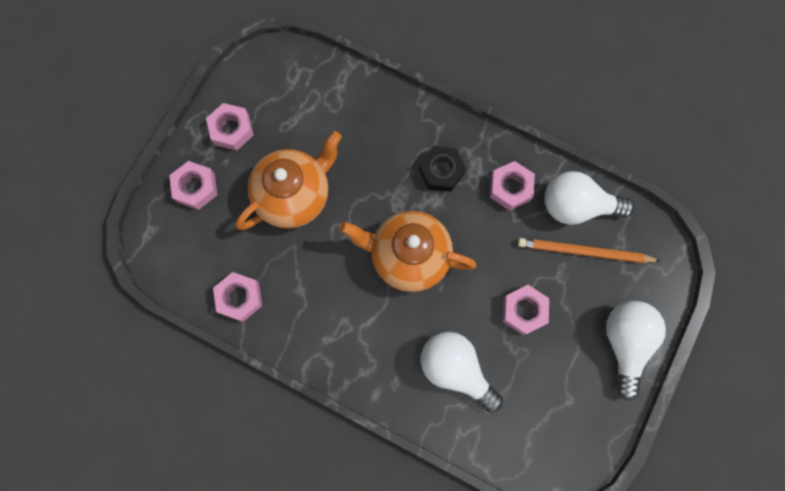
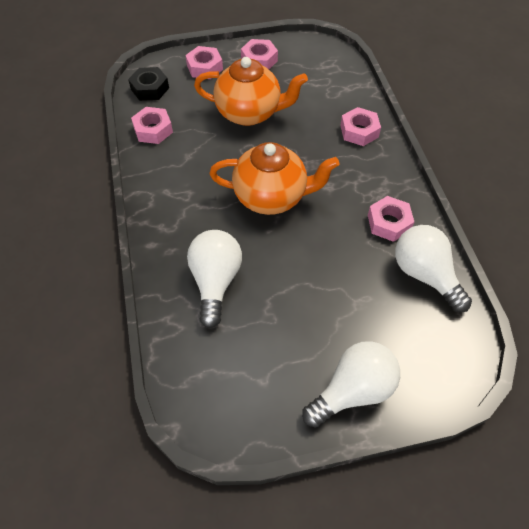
camera: 50 degrees right, 20 degrees down
orange teapot [340,211,476,292] -> orange teapot turned 120 degrees clockwise [209,142,339,215]
black nut [419,146,466,192] -> black nut moved to [128,67,169,101]
pink nut [503,285,549,335] -> pink nut moved to [340,107,381,146]
orange pencil [518,238,660,263] -> none

